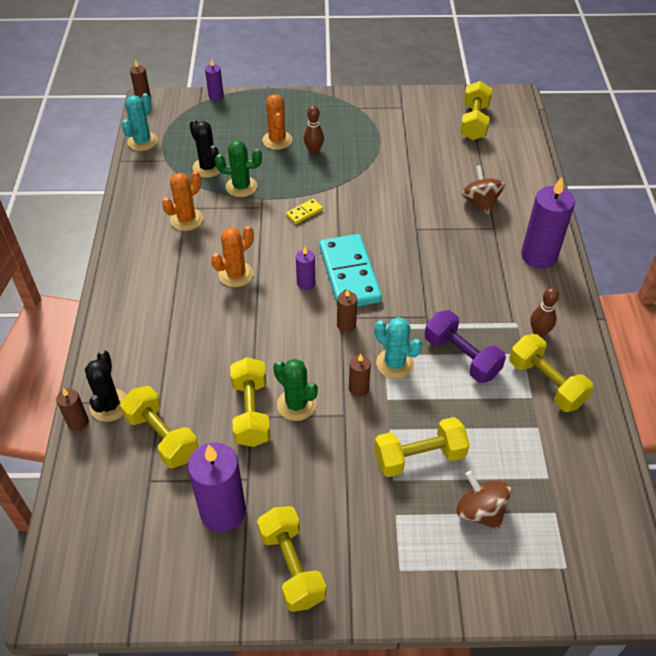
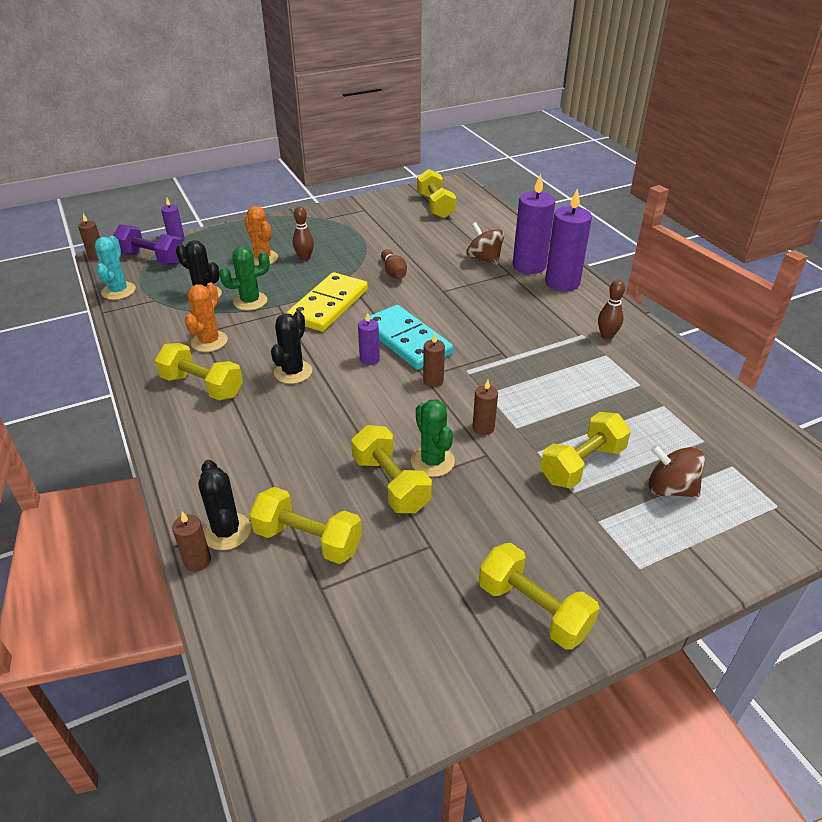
camera: 25 degrees left, 10 degrees down
purple candle [188,443,246,532] -> purple candle moved to [513,173,555,274]
orange cactus [211,226,254,287] -> black cactus [271,311,312,384]
green cactus [273,359,318,421] -> green cactus turned 45 degrees clockwise [411,399,455,477]
yellow domino [286,199,323,224] -> yellow domino [286,272,368,332], size x2.40
turquoise cactus [374,317,422,379] -> none
purple dumbbell [425,310,506,383] -> purple dumbbell moved to [113,225,183,265]
yellow dumbbell [509,334,594,412] -> yellow dumbbell moved to [155,343,243,401]
none -> brown bowling pin [381,249,407,278]

